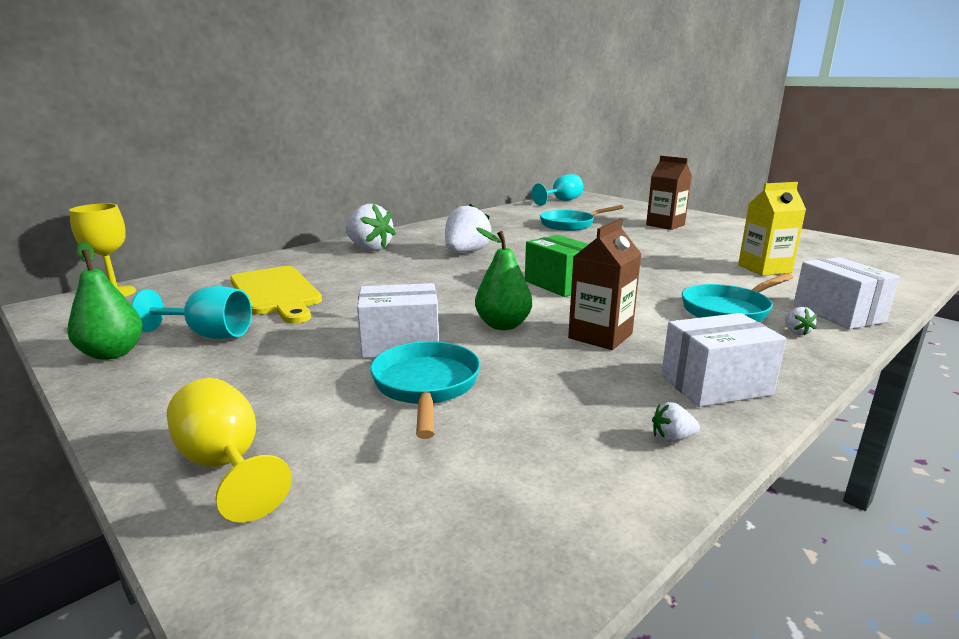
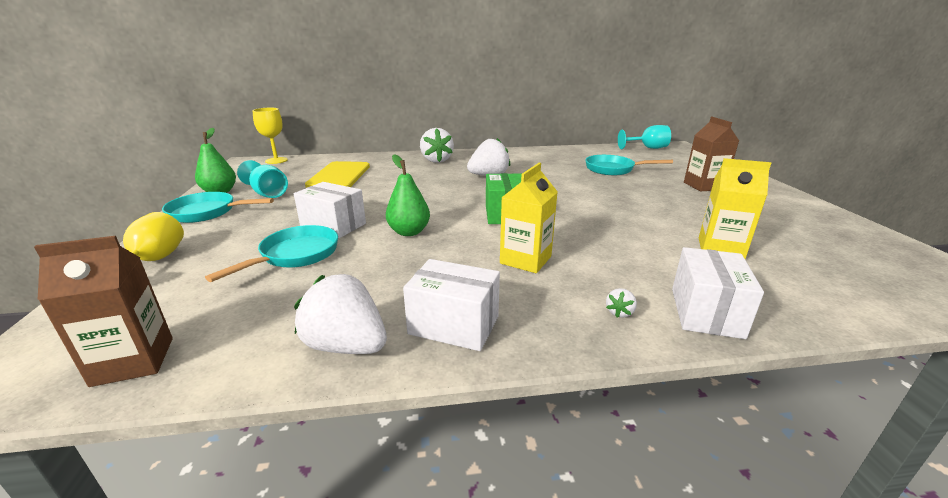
camera: 35 degrees right, 5 degrees up
brown carton [568,219,641,350] -> brown carton moved to [34,236,173,387]
white strawberry [652,402,700,443] -> white strawberry [294,274,387,354], size x2.41
turquoise pan [682,273,794,322] -> turquoise pan moved to [162,192,274,223]
none -> yellow carton [500,163,558,273]

